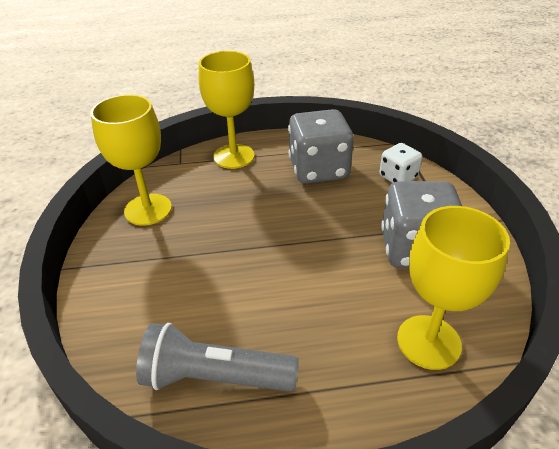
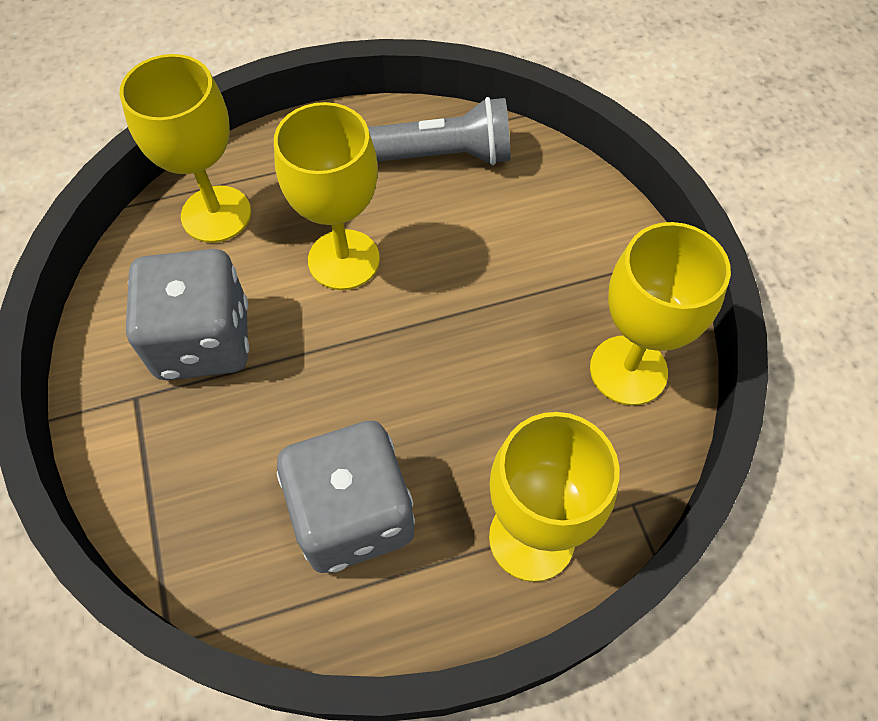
camera: 170 degrees right, 20 degrees up
white dice [379,143,422,183] -> none
none -> yellow goblet [274,102,380,290]

